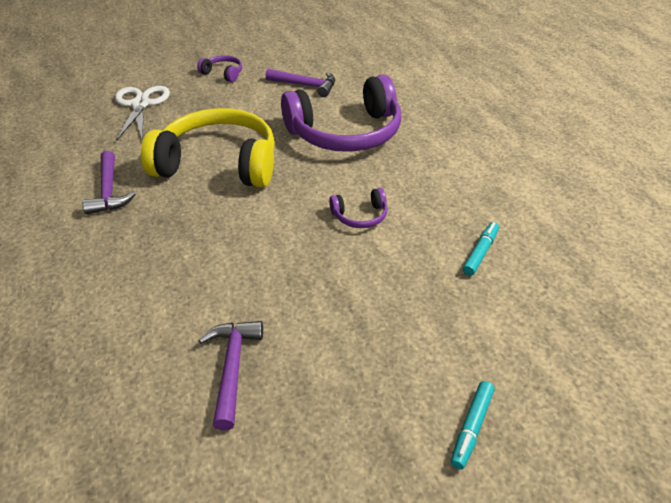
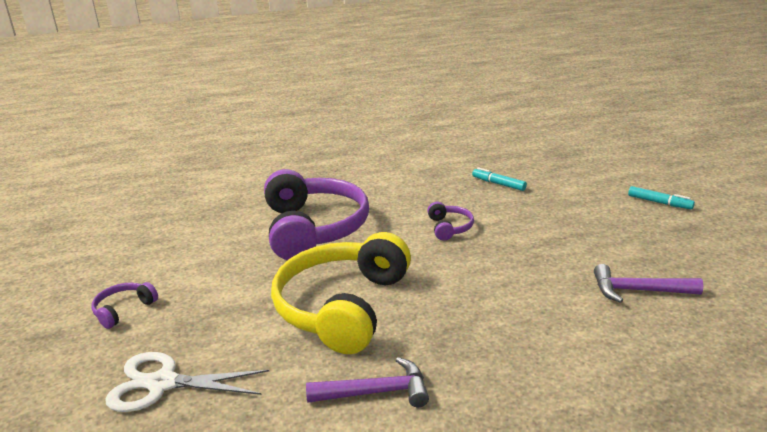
camera: 80 degrees left, 15 degrees down
purple hammer [265,68,335,97] -> none

